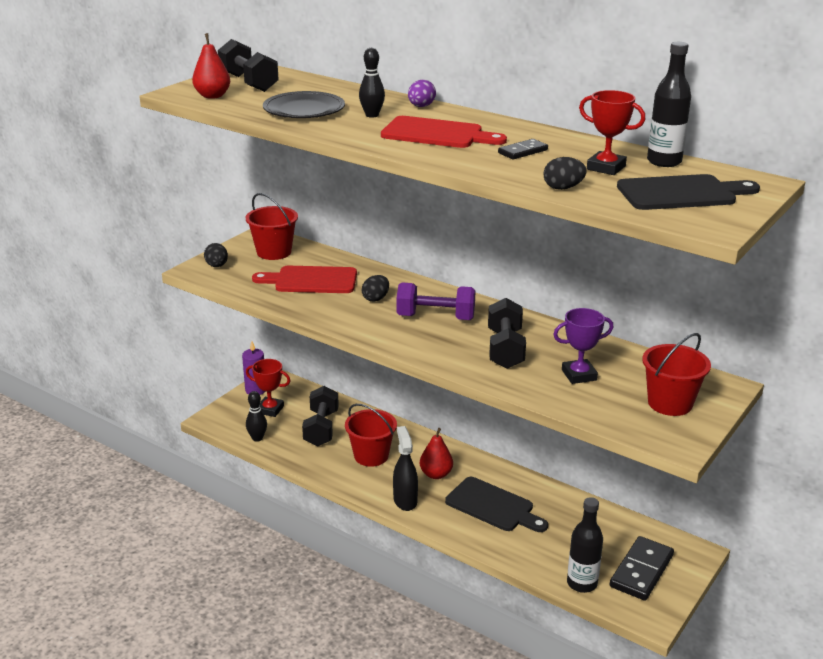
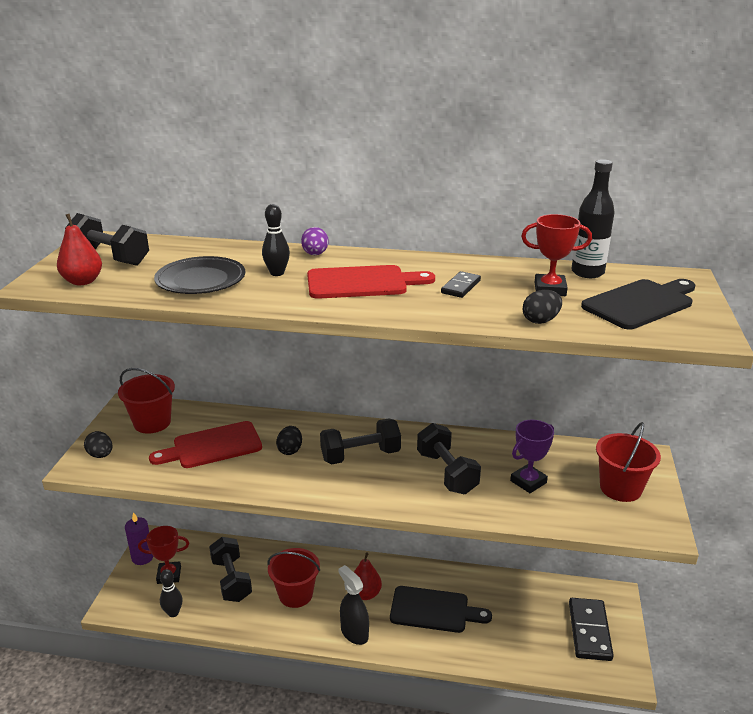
camera: 25 degrees left, 0 degrees up
purple dumbbell [396,282,476,320] -> black dumbbell [320,418,401,465]
black bottle [567,497,603,593] -> none

